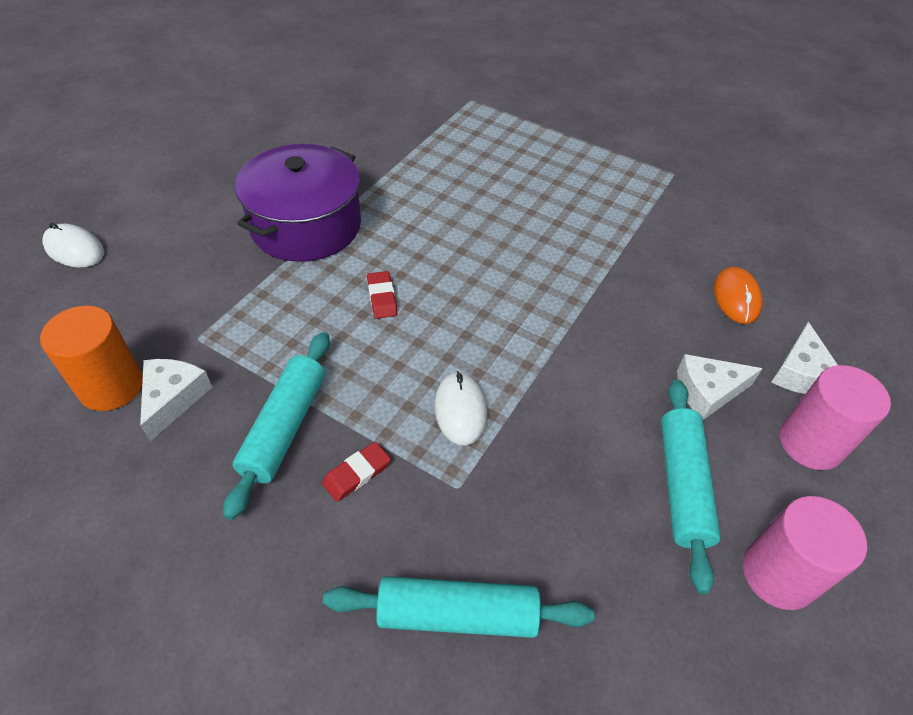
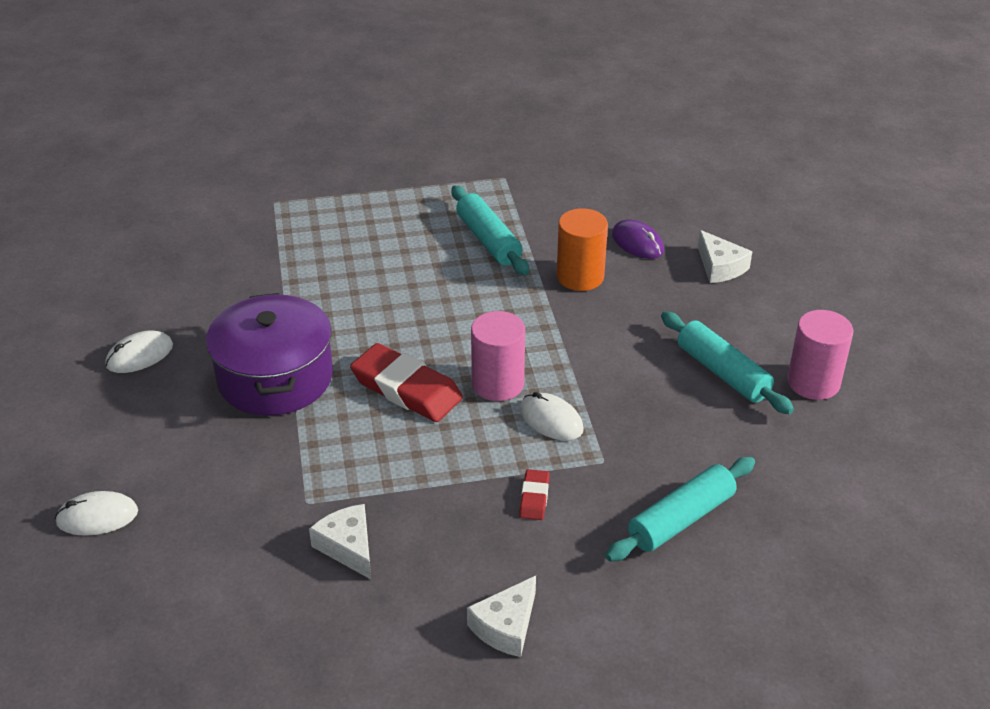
camera: 40 degrees left, 10 degrees down
orange cylinder [40,306,143,411] -> orange cylinder moved to [556,208,608,291]
turquoise rolling pin [223,332,330,520] -> turquoise rolling pin moved to [451,185,529,275]
red eraser [367,271,397,319] -> red eraser [350,343,463,422], size x2.09
white cheese [677,354,763,420] -> white cheese moved to [467,576,536,657]
orange mouse [714,267,763,324] -> purple mouse [612,219,664,259]
pink cylinder [780,365,891,470] -> pink cylinder moved to [471,311,525,401]
none -> white mouse [105,331,173,373]

